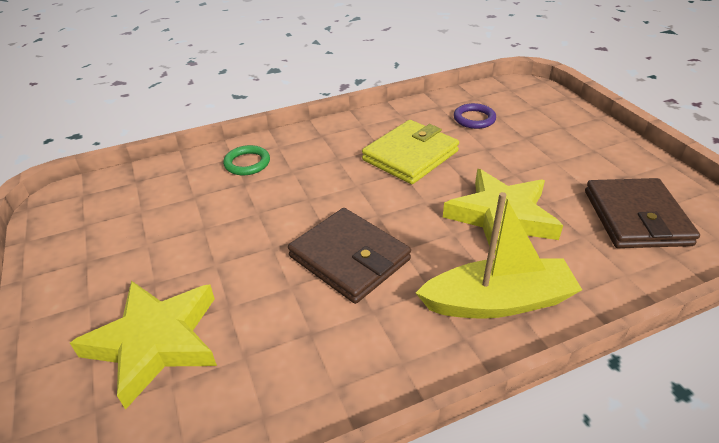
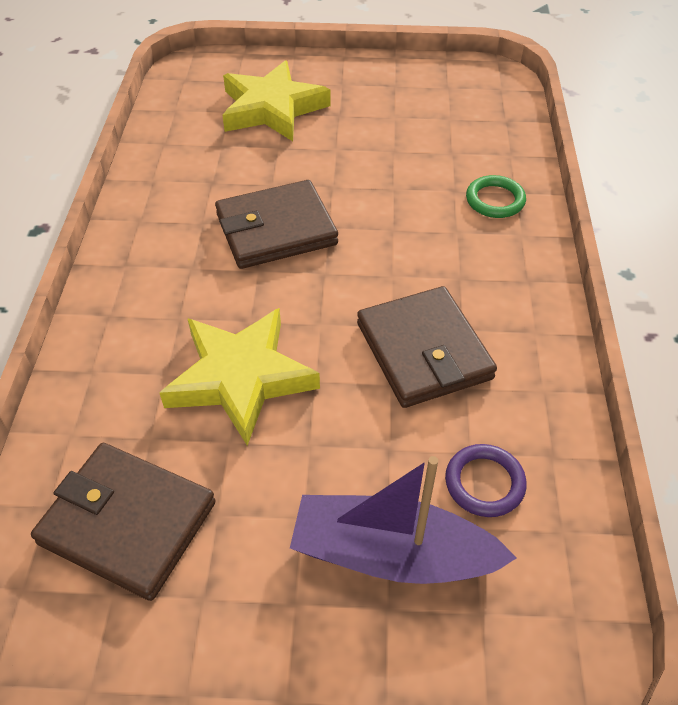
camera: 115 degrees right, 10 degrees up
yellow wallet [362,120,459,184] -> brown wallet [357,286,497,408]
yellow boat [416,192,582,319] -> none
none -> purple boat [290,456,516,584]

